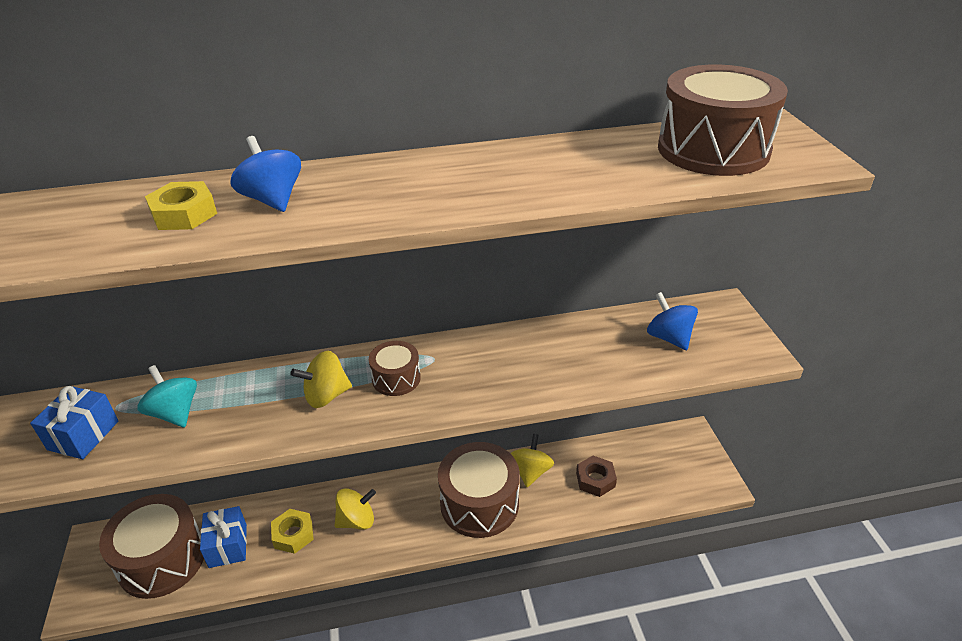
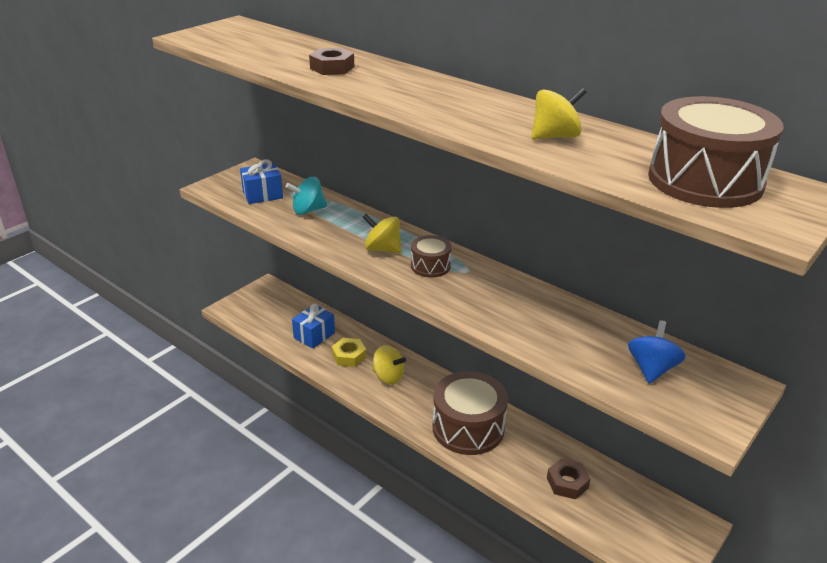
camera: 50 degrees right, 5 degrees down
brown drum [99,494,204,599] -> none
turquoise spinning top [137,365,197,427] -> turquoise spinning top turned 120 degrees counterclockwise [286,177,327,215]
yellow nut [145,181,217,230] -> brown nut [309,48,354,75]
blue spinning top [230,136,301,212] -> none
yellow spinning top [510,434,554,487] -> yellow spinning top moved to [531,87,586,140]

